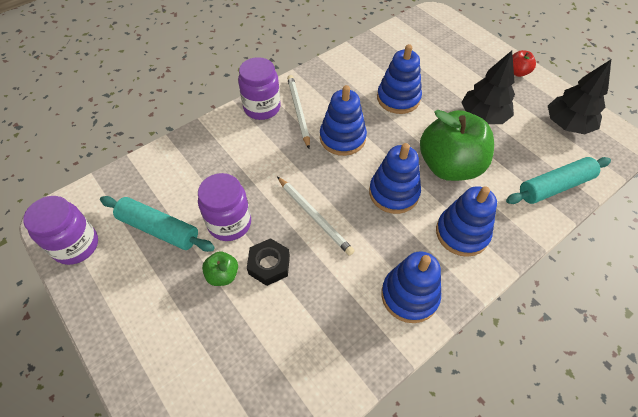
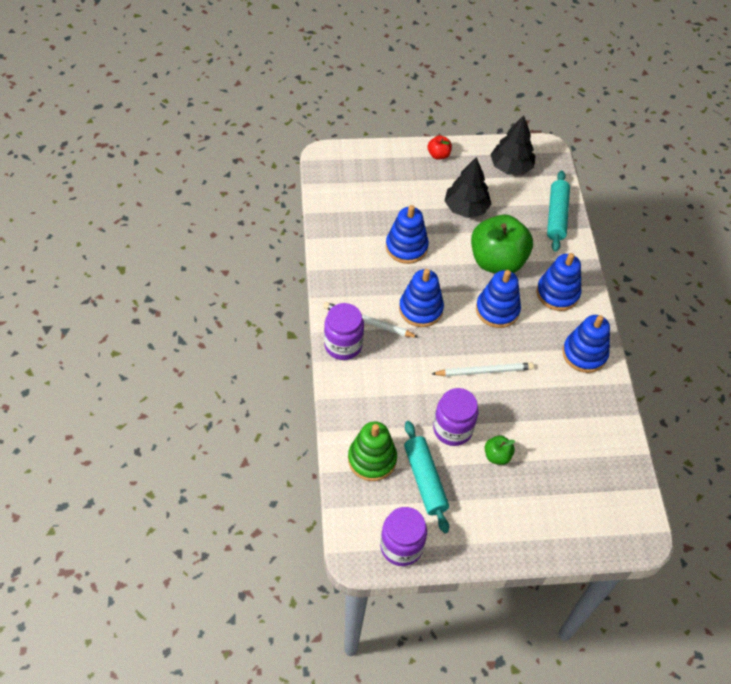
camera: 60 degrees left, 0 degrees up
turquoise rolling pin [100,196,215,252] -> turquoise rolling pin turned 75 degrees counterclockwise [404,421,449,533]
black nut [247,238,290,286] -> none
none -> green stacking toy [348,421,397,481]

